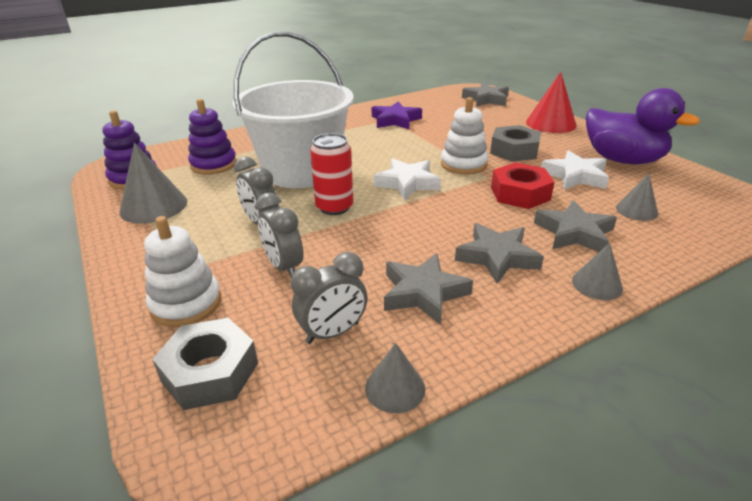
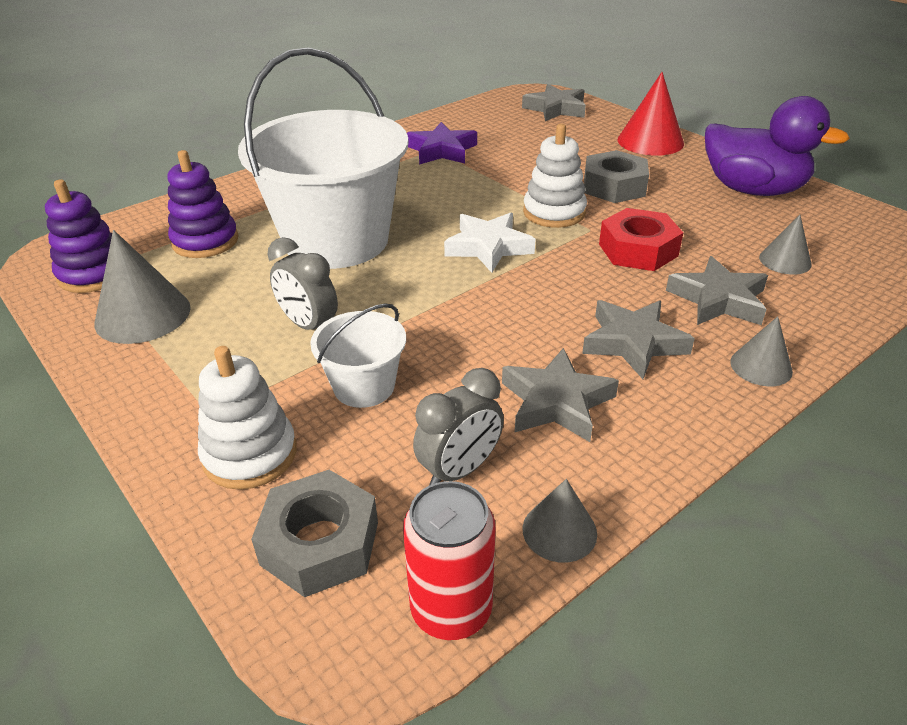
camera: 10 degrees left, 5 degrees up
grey clock [256,193,303,277] -> white bucket [310,303,406,408]
red can [310,133,354,215] -> red can moved to [403,481,495,640]
white star [541,150,609,190] -> none

